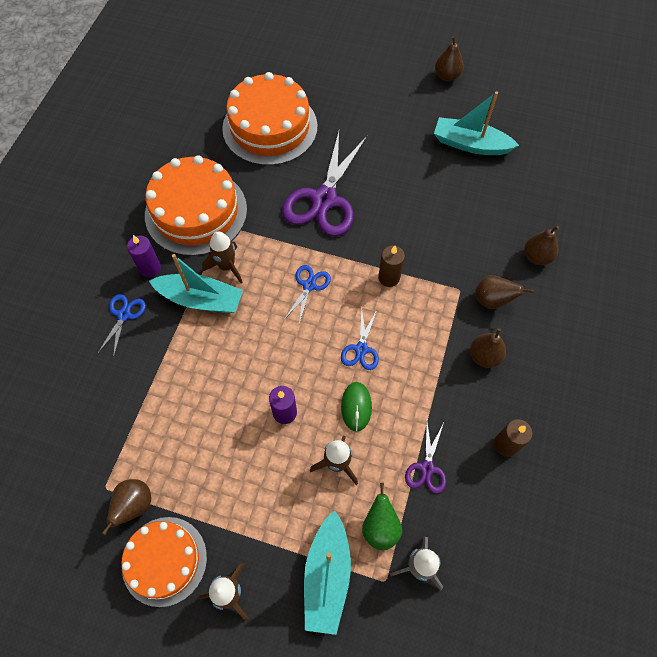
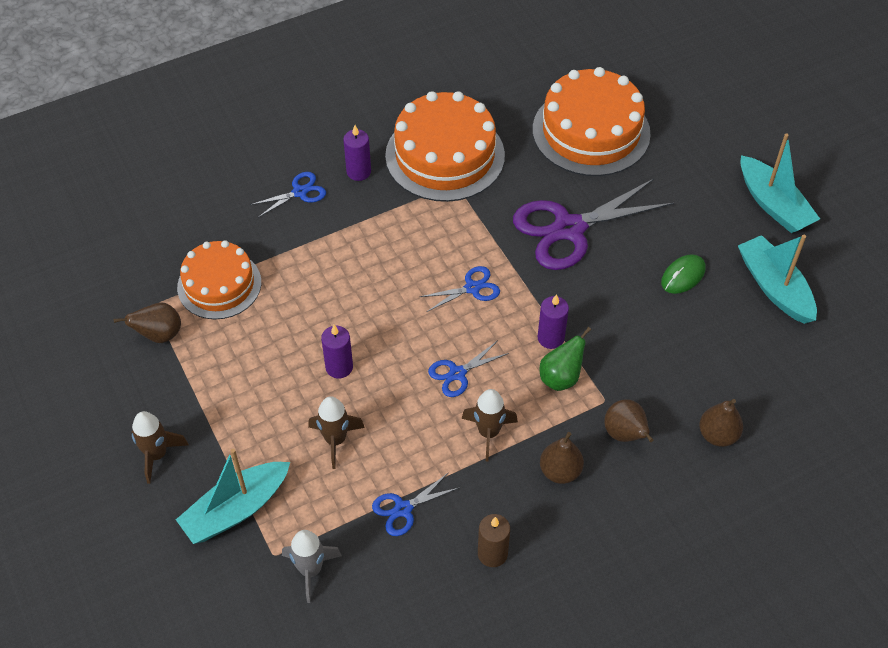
camera: 45 degrees right, 10 degrees down
orange cake [121,517,207,607] -> orange cake moved to [177,240,261,319]
turquoise boat [149,254,243,313] -> turquoise boat moved to [741,133,820,233]
brown rocket [202,232,243,283] -> brown rocket moved to [461,389,518,461]
green mouse [341,382,372,432] -> green mouse moved to [661,254,705,294]
green pear [362,483,402,550] -> green pear moved to [539,327,591,391]
brown candle [378,245,405,287] -> purple candle [538,294,569,349]
purple scissors [405,422,446,494] -> blue scissors [372,472,459,536]
brown pear [435,36,464,81] -> none

